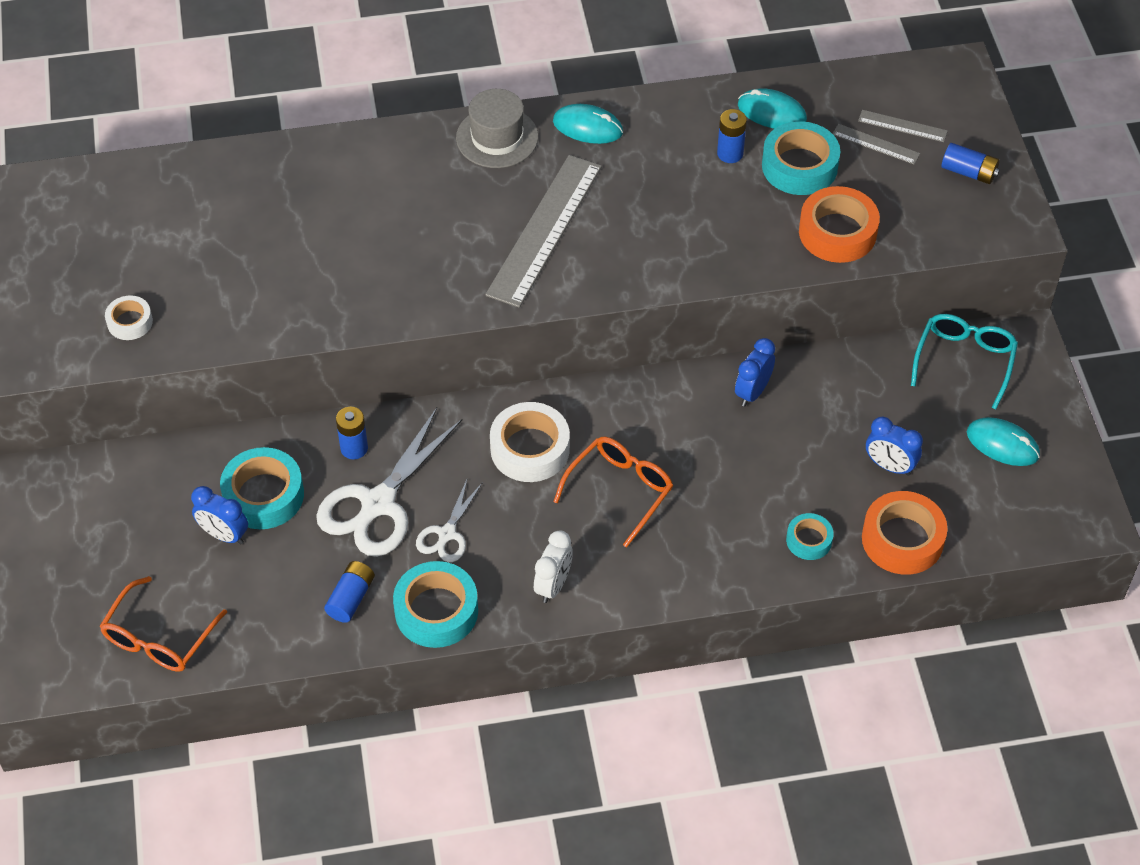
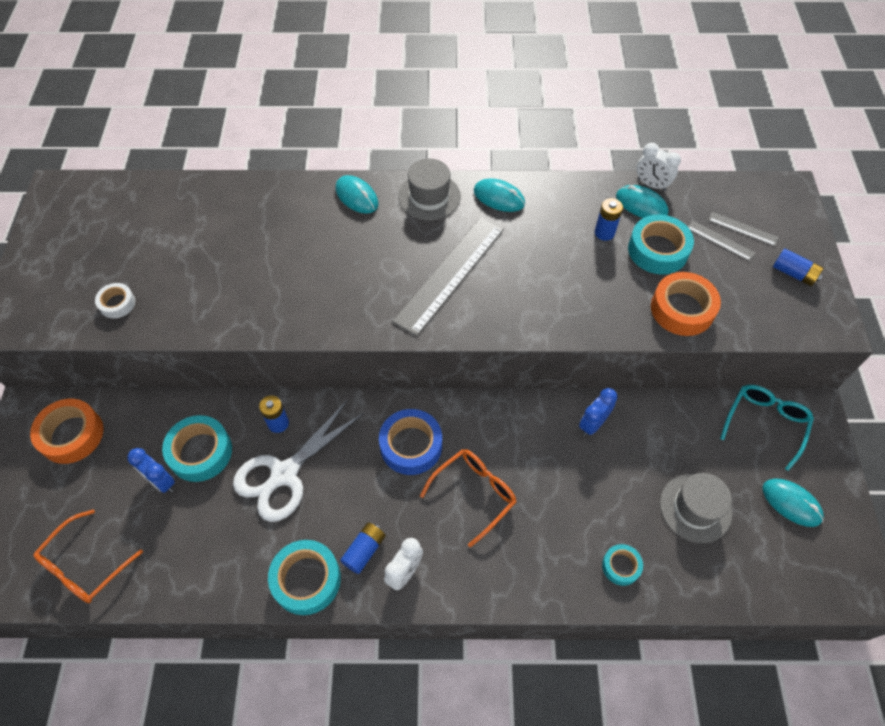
camera: 10 degrees right, 5 degrees up
blue battery [324,561,375,623] -> blue battery moved to [340,522,386,574]
white scissors [416,477,483,562] -> none
white tape [490,402,570,482] -> blue tape [379,409,442,475]
orange tape [862,491,948,575] -> orange tape moved to [30,399,103,464]
blue clock [866,416,923,476] -> grey hat [660,473,733,543]
none -> turquoise mouse [336,175,378,214]
none -> white clock [637,143,681,191]

